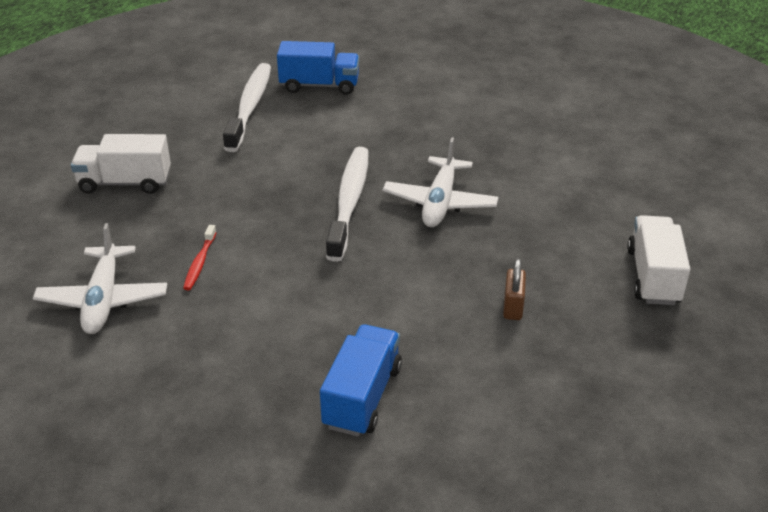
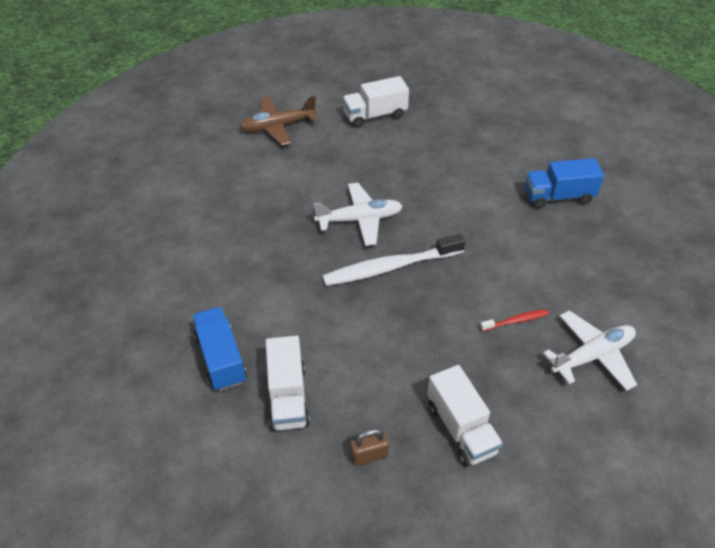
camera: 115 degrees left, 10 degrees up
white toothbrush [223,63,271,152] -> white truck [266,336,310,431]
brown padlock [503,259,526,320] -> brown padlock moved to [350,429,389,466]
none -> brown plane [240,96,318,146]

